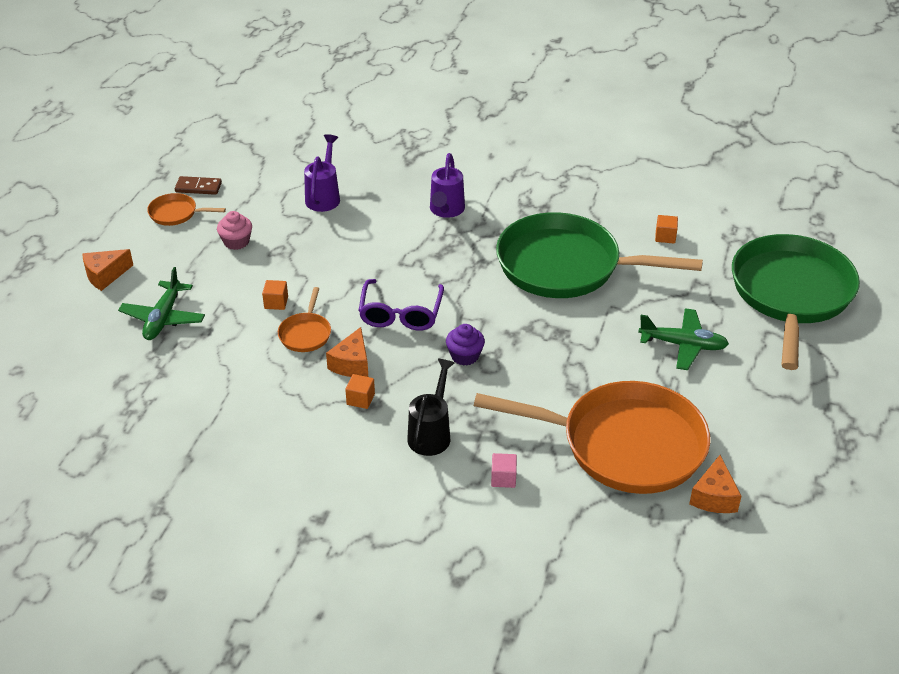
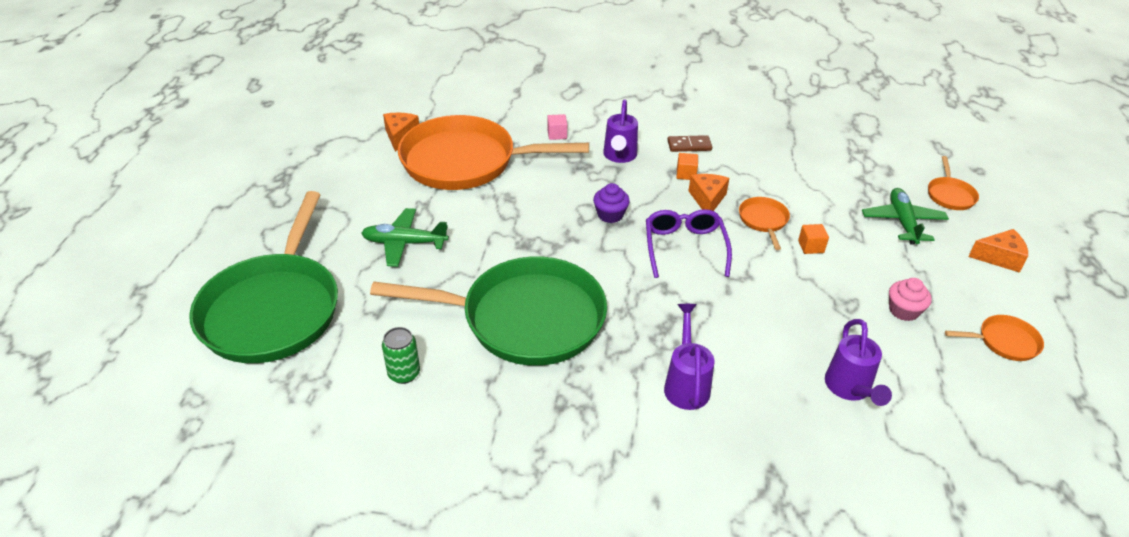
camera: 170 degrees right, 0 degrees up
orange cheese [83,249,133,291] -> orange cheese turned 45 degrees clockwise [968,229,1028,273]
brown domino [175,176,222,195] -> brown domino moved to [667,135,712,152]
black watering can [407,359,455,456] -> purple watering can [603,99,638,163]
orange cube [655,215,678,244] -> green can [382,327,420,384]
none -> orange pan [928,156,979,210]

